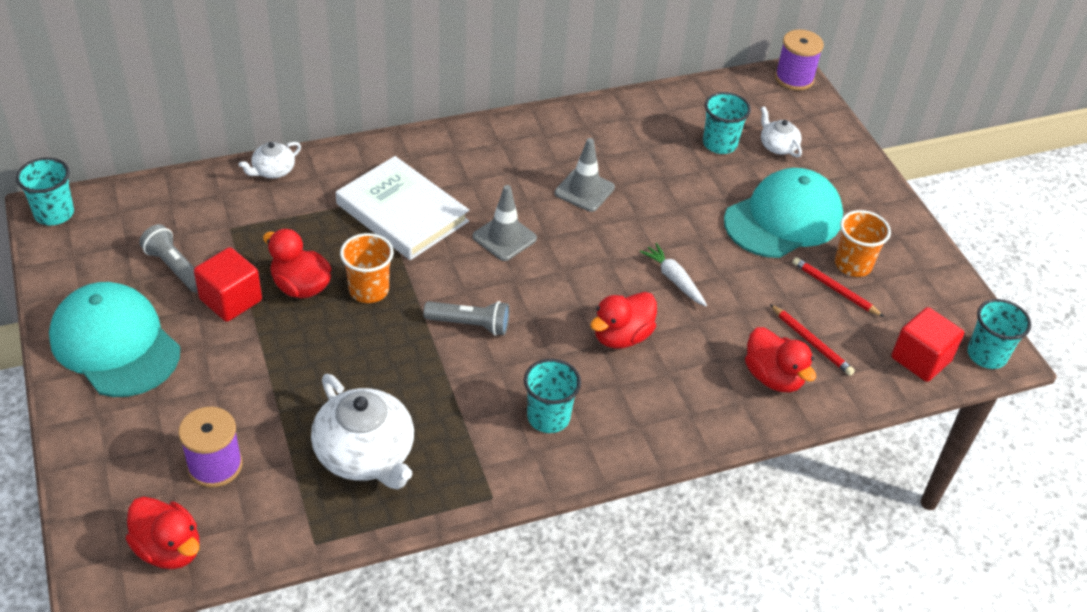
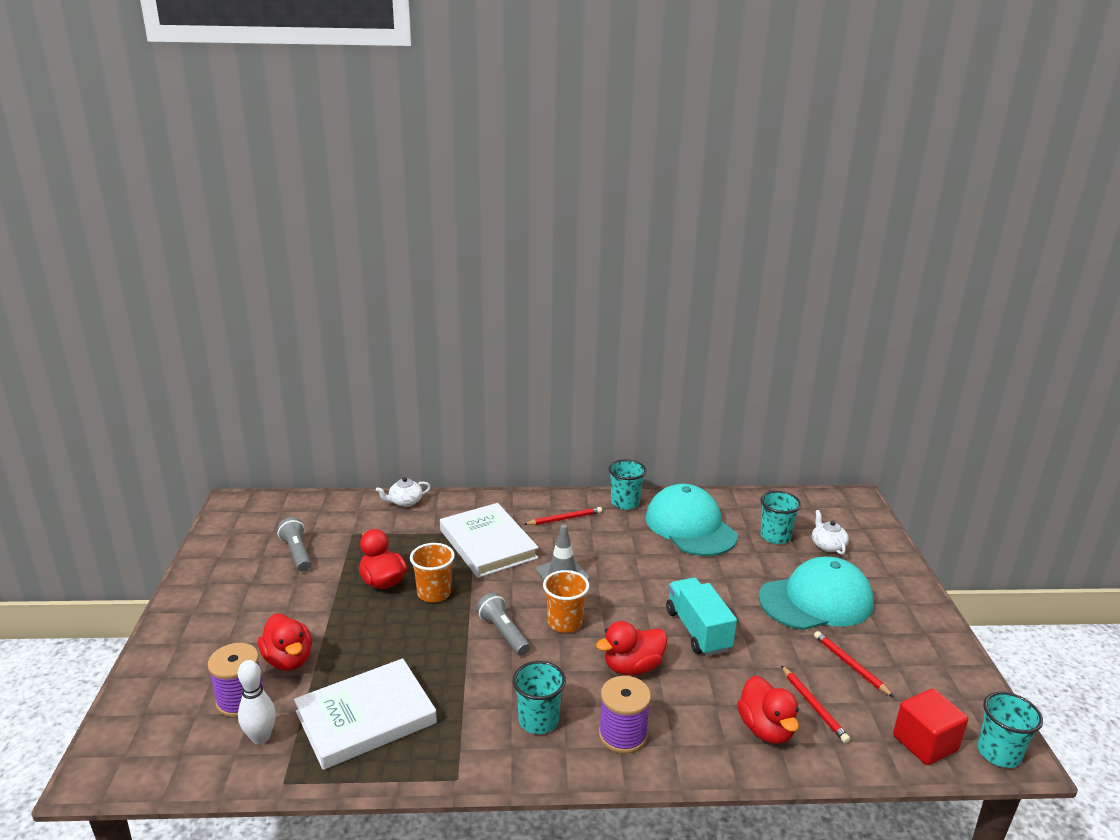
camera: 20 degrees right, 20 degrees down
turquoise cup [16,157,74,225] -> turquoise cup moved to [608,459,646,510]
turquoise cap [49,282,180,397] -> turquoise cap moved to [646,484,738,556]
red duck [126,497,200,569] -> red duck moved to [258,614,312,671]
red cube [194,247,262,322] -> none
white teapot [311,374,414,489] -> white book [294,658,437,770]
grey flashlight [423,301,509,336] -> grey flashlight turned 150 degrees counterclockwise [476,593,530,656]
grey traffic cone [555,138,615,212] -> none
white carrot [640,243,707,306] -> turquoise truck [666,578,737,656]
purple spool [775,29,824,91] -> purple spool moved to [599,676,651,754]
orange cup [835,210,891,277] -> orange cup moved to [543,570,589,633]
none -> white bowling pin [238,660,276,744]
none -> red pencil [523,507,602,525]

